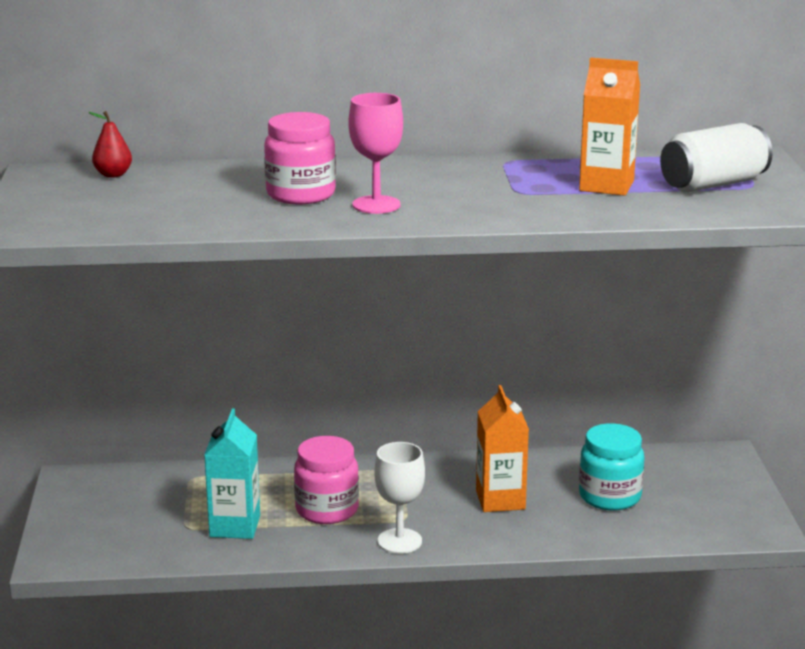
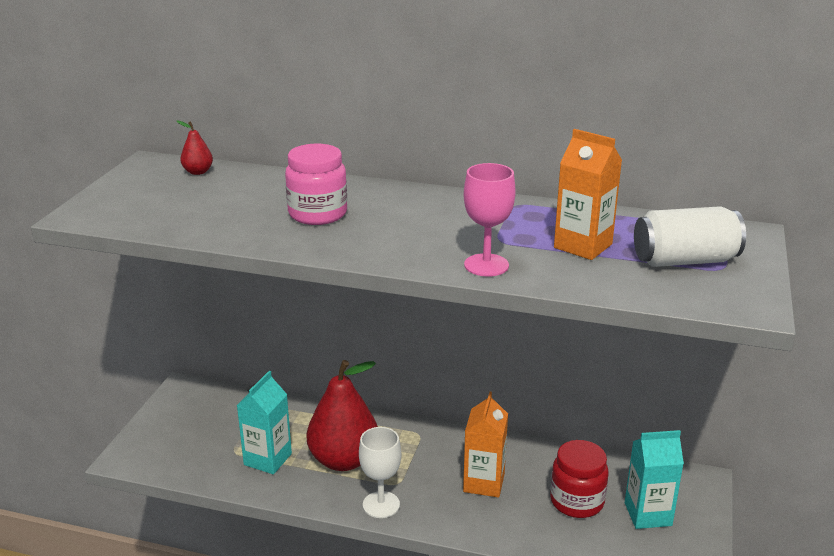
camera: 20 degrees right, 5 degrees up
pink jar [294,436,359,524] -> red pear [307,360,378,471]
pink goblet [349,93,403,214] -> pink goblet moved to [464,163,516,277]
turquoise jar [579,423,645,511] -> red jar [550,440,609,518]
none -> turquoise carton [625,430,684,529]

